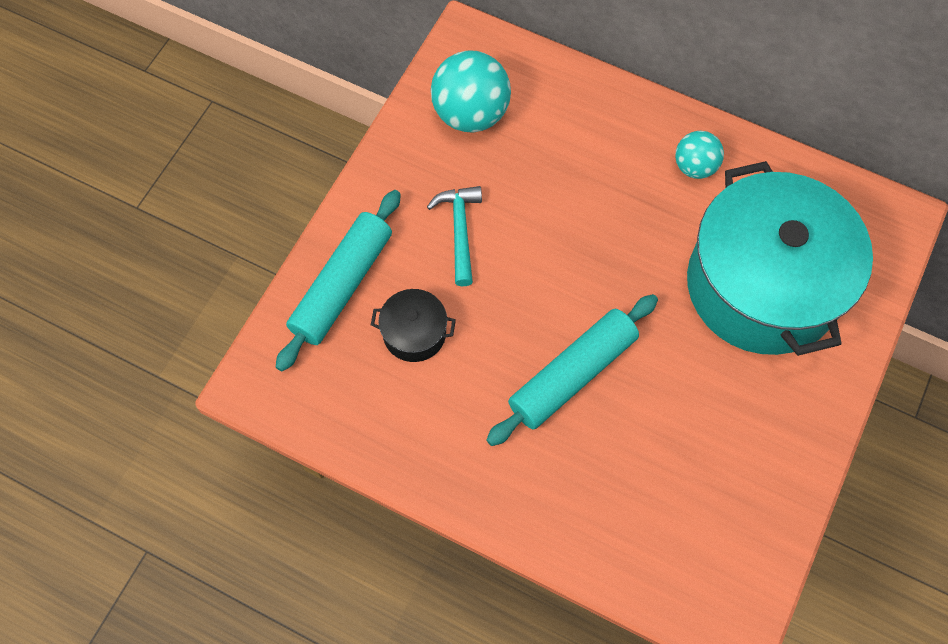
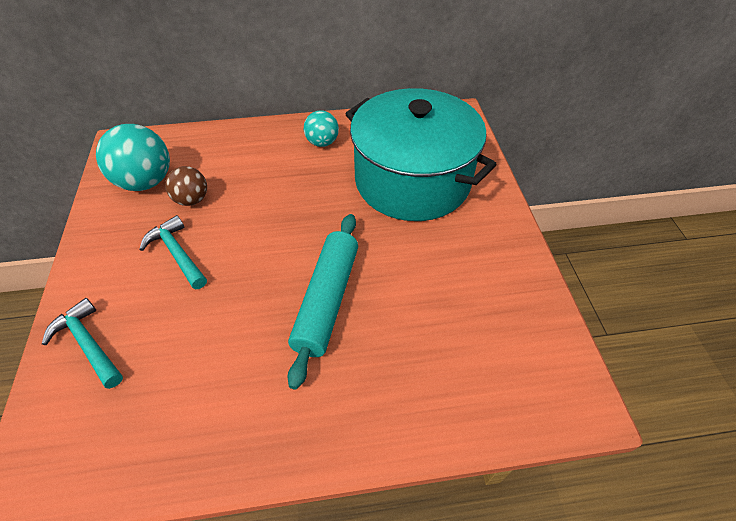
camera: 35 degrees left, 15 degrees down
turquoise rolling pin [276,190,401,372] -> turquoise hammer [42,298,123,389]
black pot [371,289,456,362] -> none
none -> brown ball [165,166,207,206]

